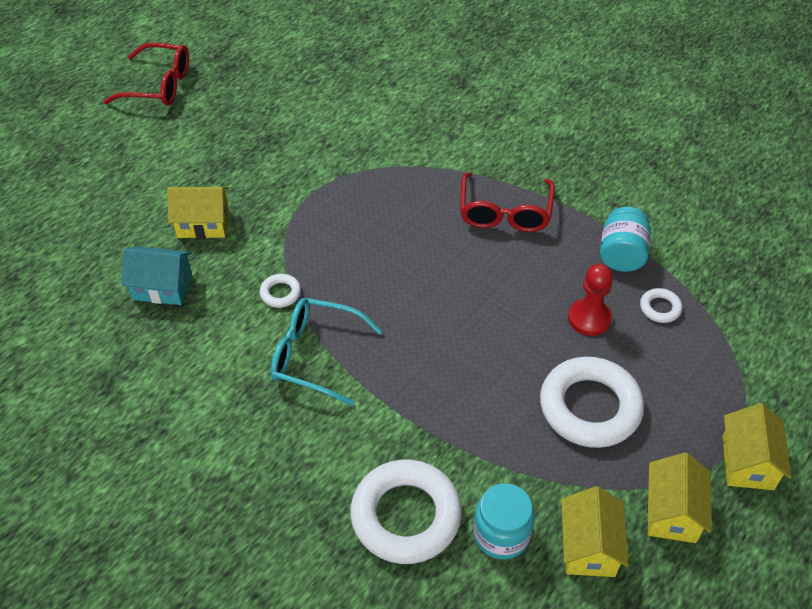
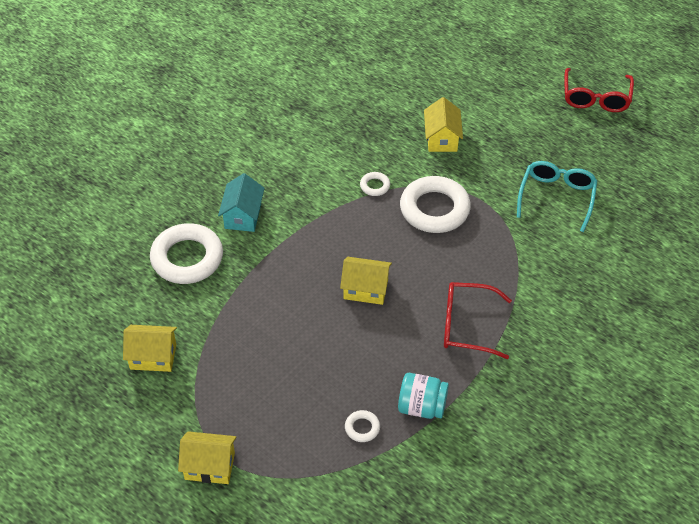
camera: 90 degrees right, 0 degrees up
turquoise house [121,246,192,305] -> turquoise house moved to [218,173,265,232]
turquoise glasses [271,298,382,406] -> turquoise glasses moved to [517,161,597,232]
turquoise jar [474,483,535,559] -> none
white ring [540,357,644,448] -> white ring moved to [400,176,471,233]
red pawn [568,264,613,336] -> none
yellow house [647,452,711,543] -> yellow house moved to [340,257,392,305]

